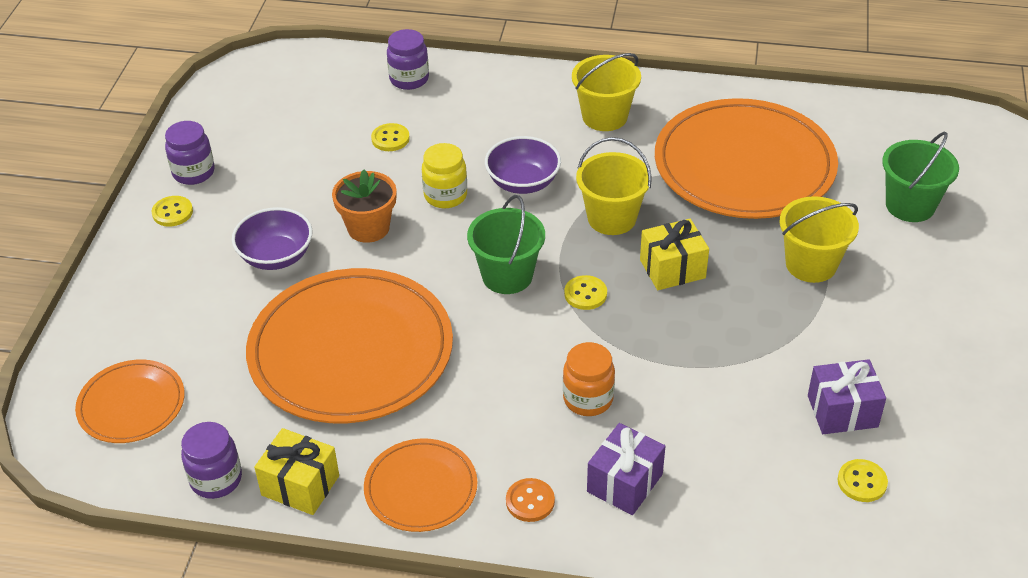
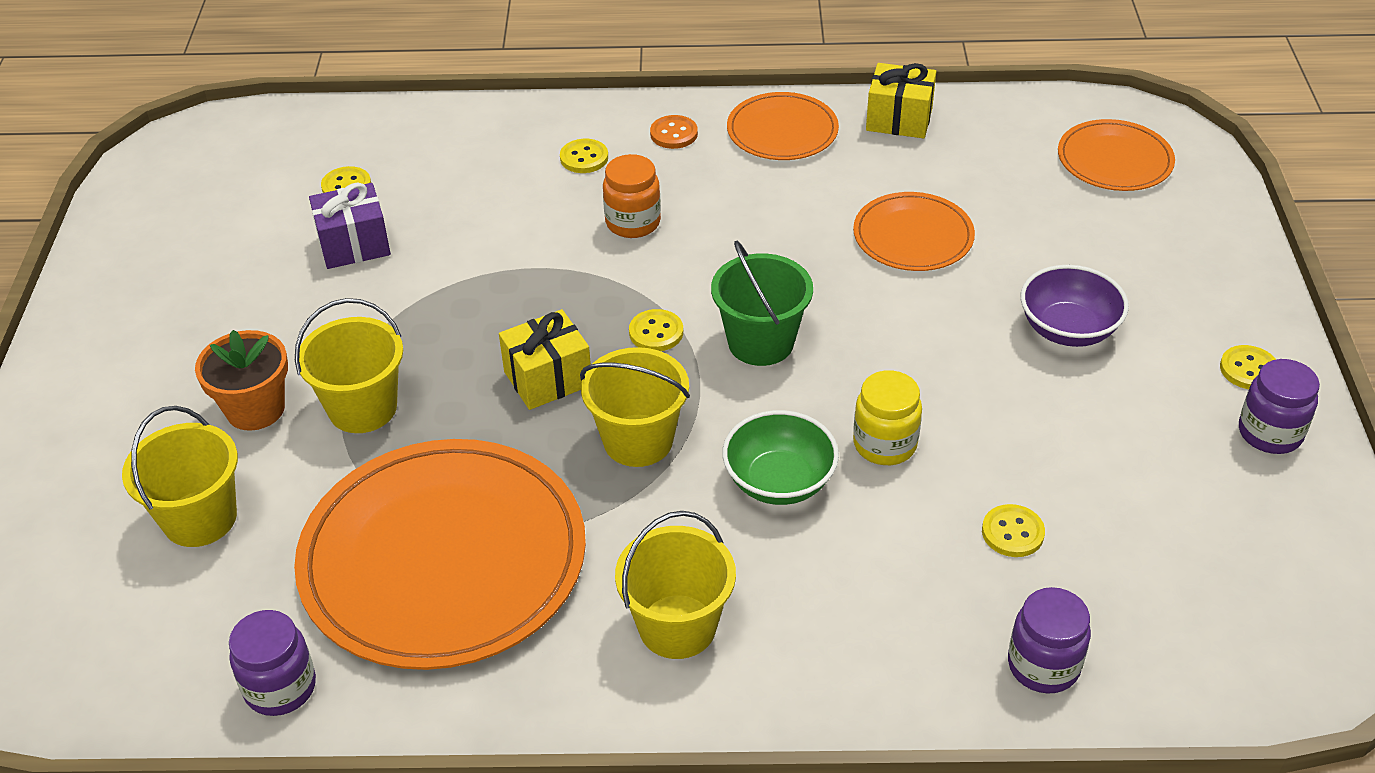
camera: 170 degrees right, 0 degrees up
purple jar [181,422,242,499] -> purple jar moved to [229,610,316,716]
orange plate [246,268,453,423] -> orange plate [853,192,975,271], size x0.51
orange flower pot [332,170,396,243] -> orange flower pot moved to [195,330,288,431]
purple bowl [485,136,561,194] -> green bowl [722,410,839,505]
purple gift [587,423,665,515] -> yellow button [560,139,608,173]
green bucket [882,132,959,222] -> yellow bucket [122,406,238,547]

